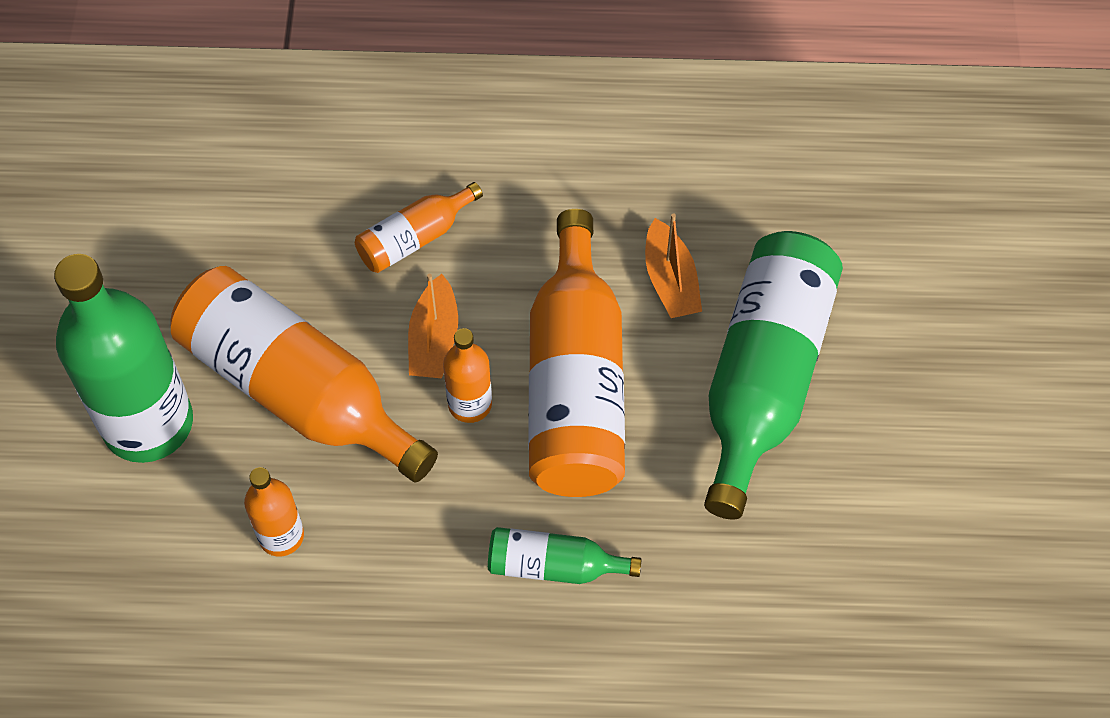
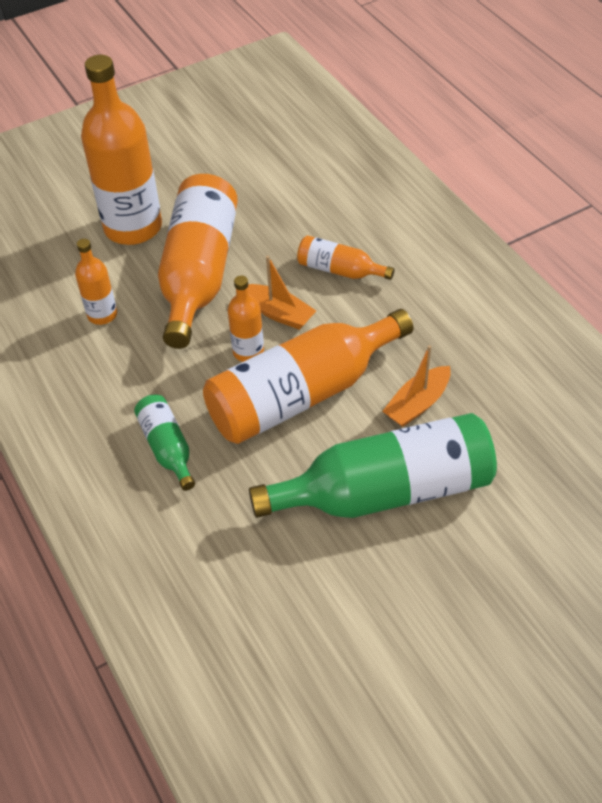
camera: 60 degrees right, 10 degrees down
green bottle [54,254,193,463] -> orange bottle [81,55,162,245]
orange boat [408,274,458,378] -> orange boat turned 120 degrees counterclockwise [248,256,316,330]

